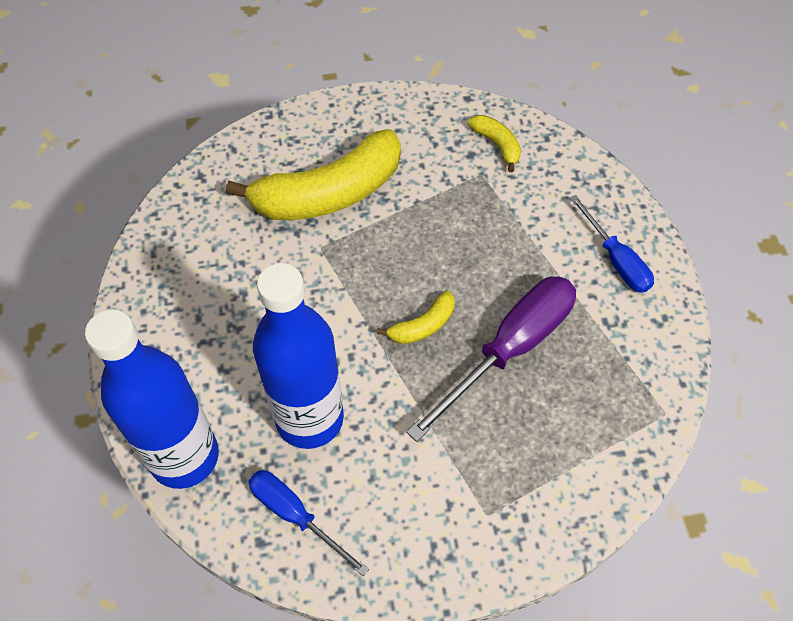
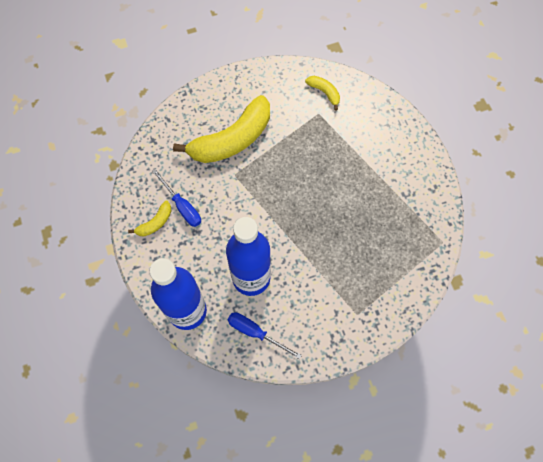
camera: 10 degrees left, 10 degrees up
yellow banana [377,291,455,344] -> yellow banana moved to [128,201,171,236]
purple screwdriver [406,276,576,442] -> none
blue screwdriver [570,195,654,293] -> blue screwdriver moved to [152,169,201,227]

